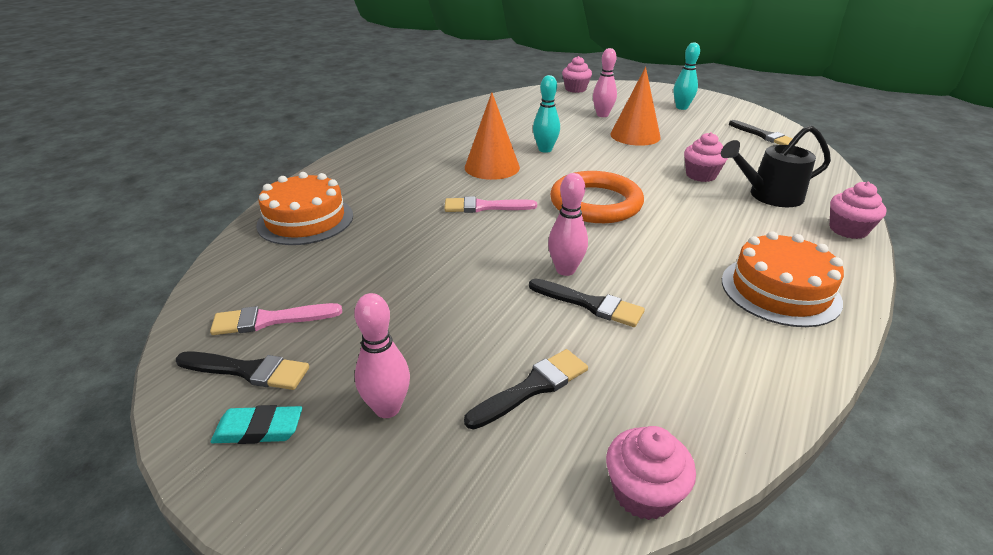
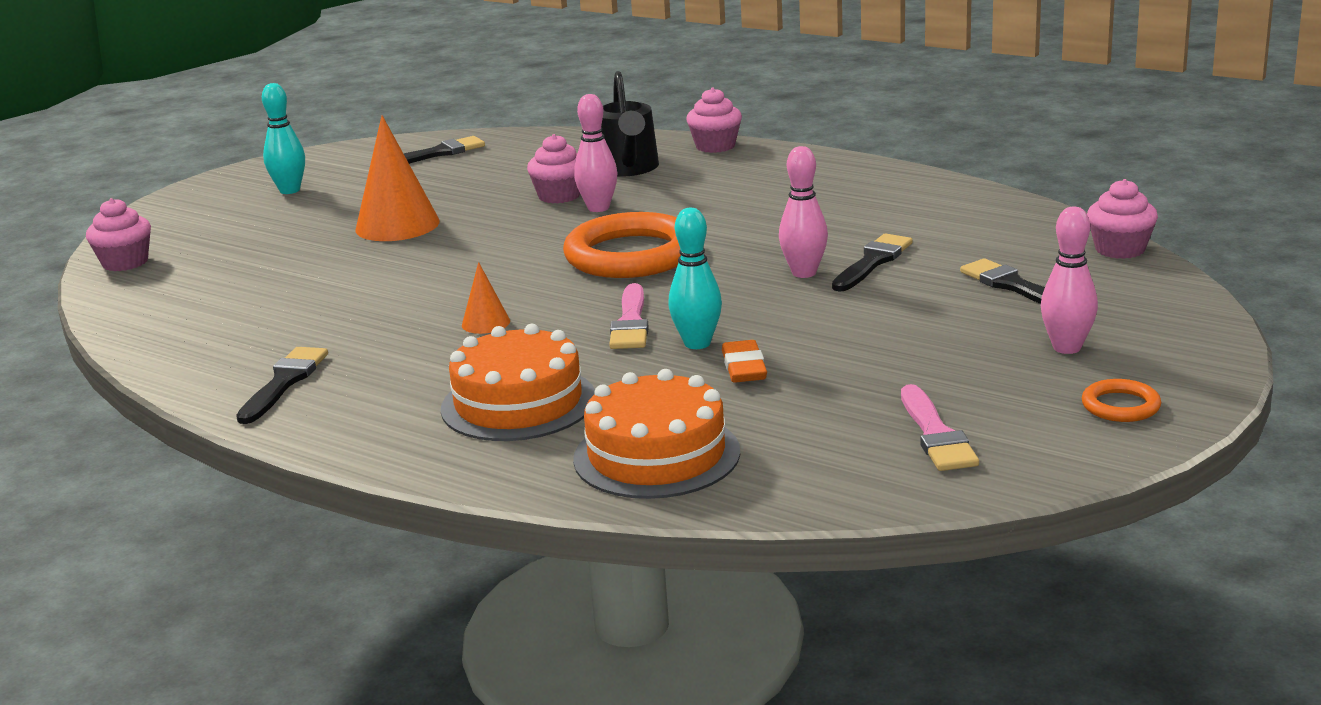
camera: 85 degrees left, 10 degrees down
black brush [176,351,309,390] -> black brush moved to [236,347,328,424]
turquoise eraser [211,405,302,444] -> orange ring [1082,379,1161,422]
orange cone [465,92,520,180] -> orange cone [462,262,510,334], size x0.50
turquoise bowling pin [533,75,560,153] -> turquoise bowling pin moved to [668,208,722,349]
pink bowling pin [593,48,617,117] -> pink bowling pin moved to [574,94,617,212]
orange cake [722,231,844,327] -> orange cake moved to [441,324,595,441]
none -> orange eraser [722,340,767,383]

